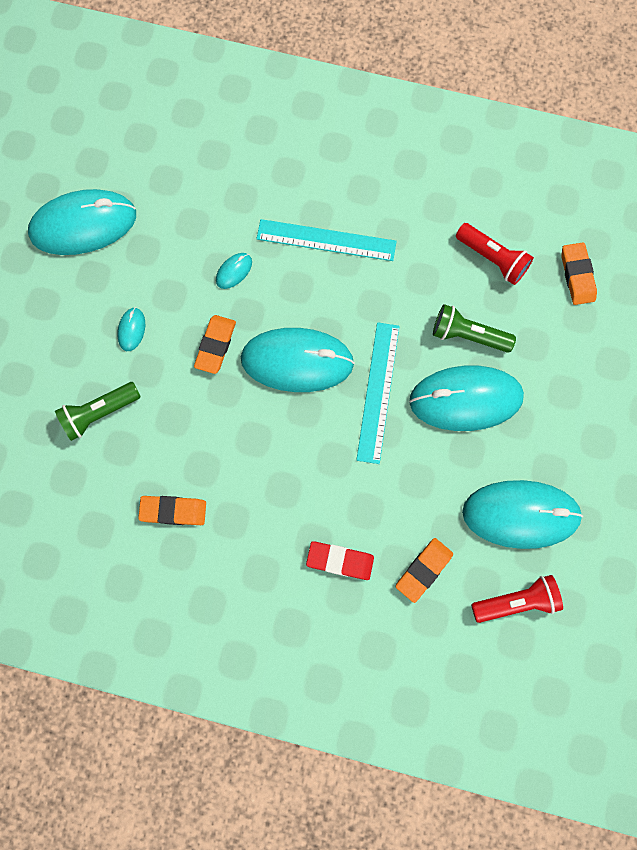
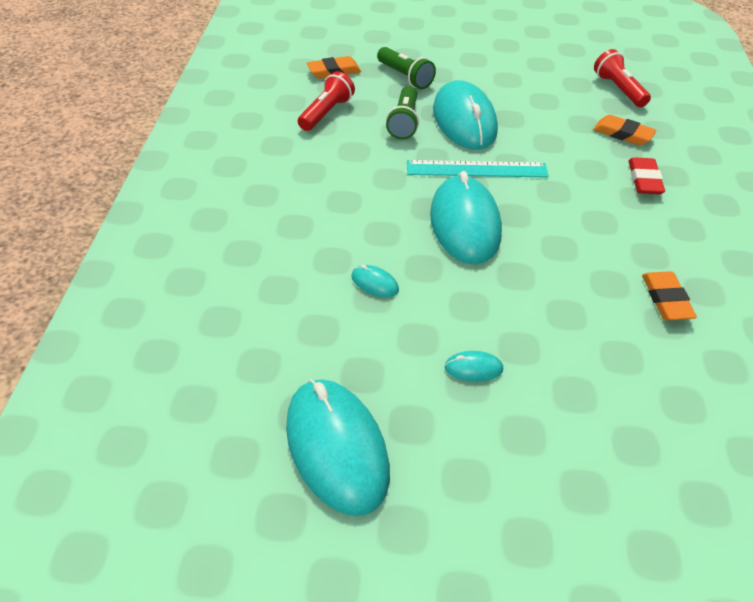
camera: 100 degrees left, 30 degrees down
green flashlight [55,382,141,441] -> green flashlight moved to [377,47,436,89]
orange eraser [194,315,236,374] -> none
turquoise ruler [256,219,397,261] -> none
turquoise mouse [462,480,583,549] -> none

